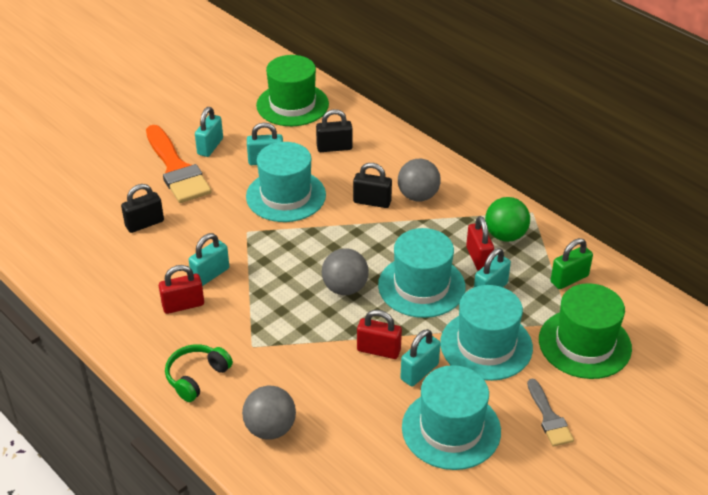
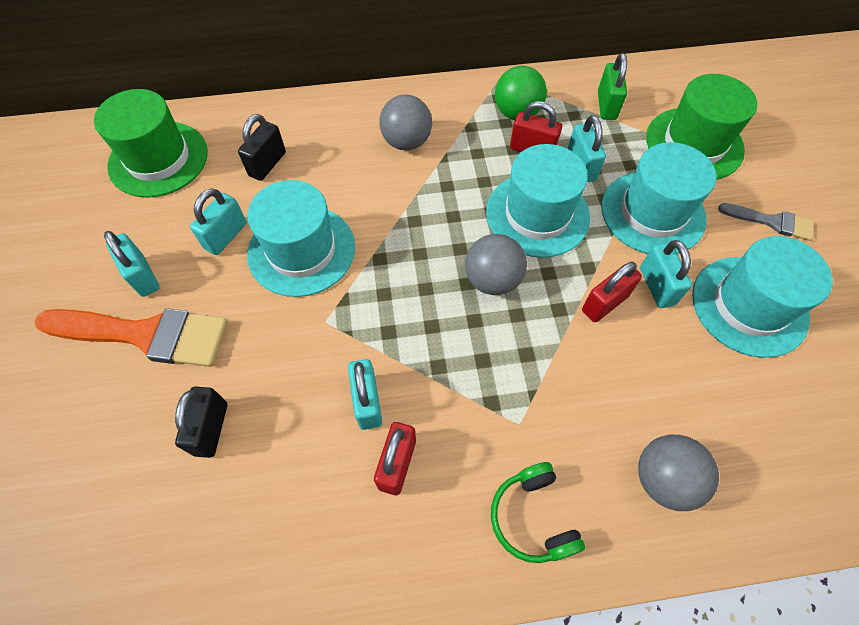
camera: 55 degrees left, 20 degrees up
black padlock [353,163,392,208] -> none

